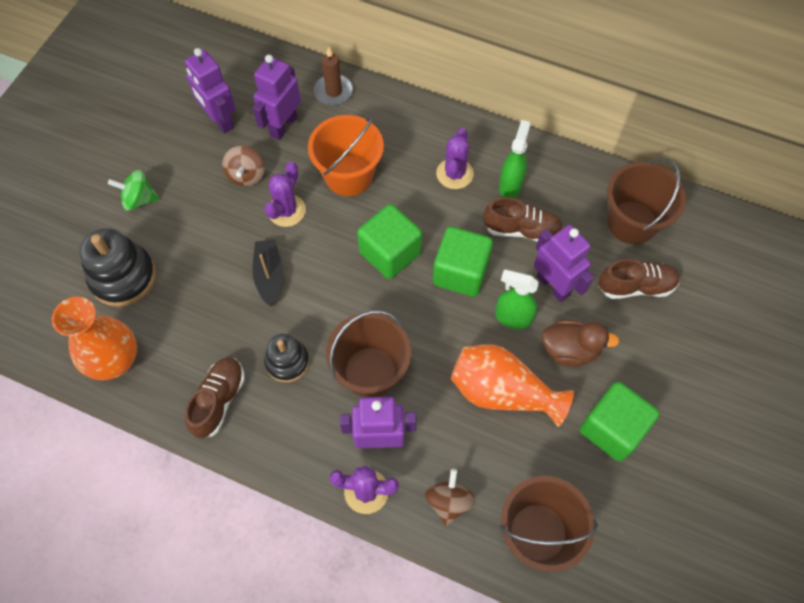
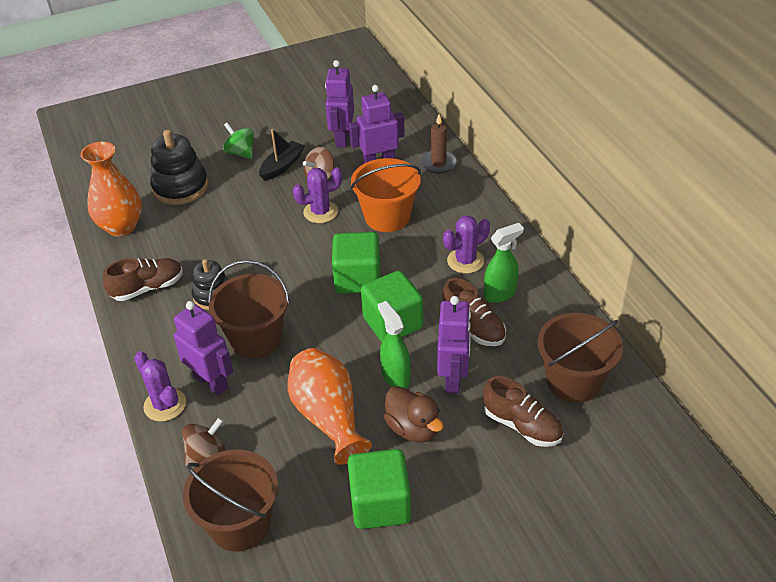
camera: 45 degrees right, 20 degrees down
black boat [253,239,283,307] -> black boat moved to [259,129,305,181]

